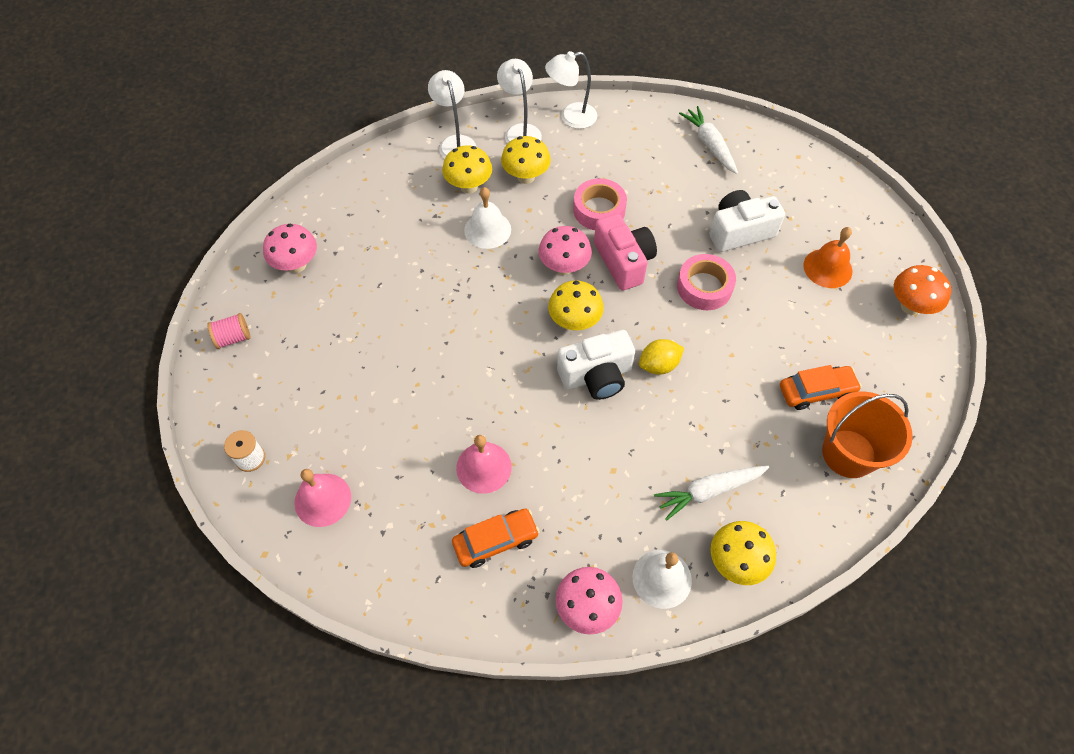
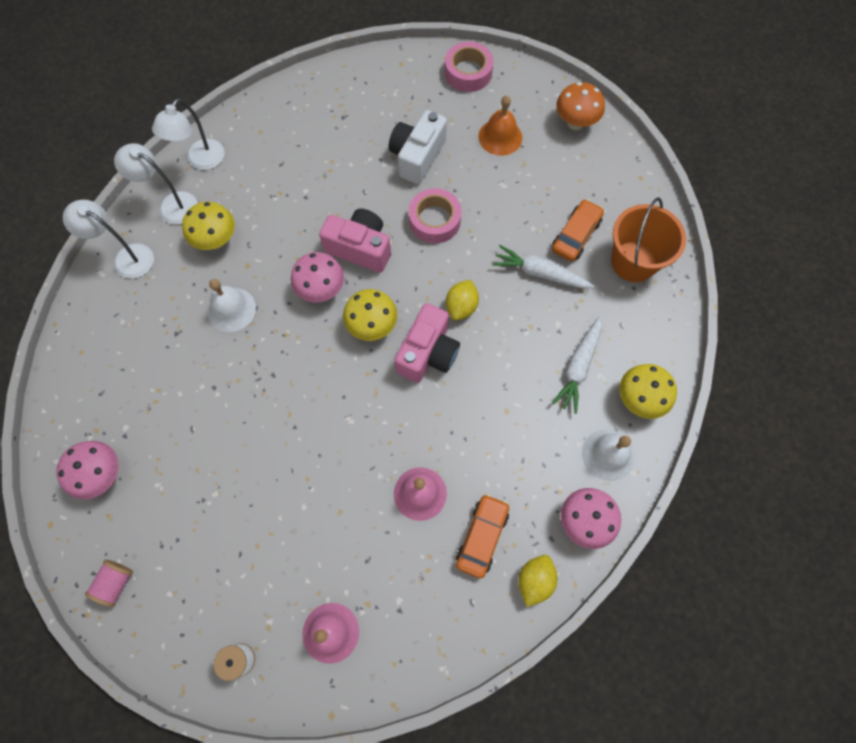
camera: 45 degrees left, 10 degrees up
yellow mushroom [442,145,492,194] -> none
white camera [557,330,635,400] -> pink camera [394,303,460,383]
pink tape [573,178,627,230] -> pink tape moved to [445,42,494,92]
white carrot [679,106,738,174] -> white carrot moved to [492,245,595,288]
none -> yellow lemon [518,555,557,607]

